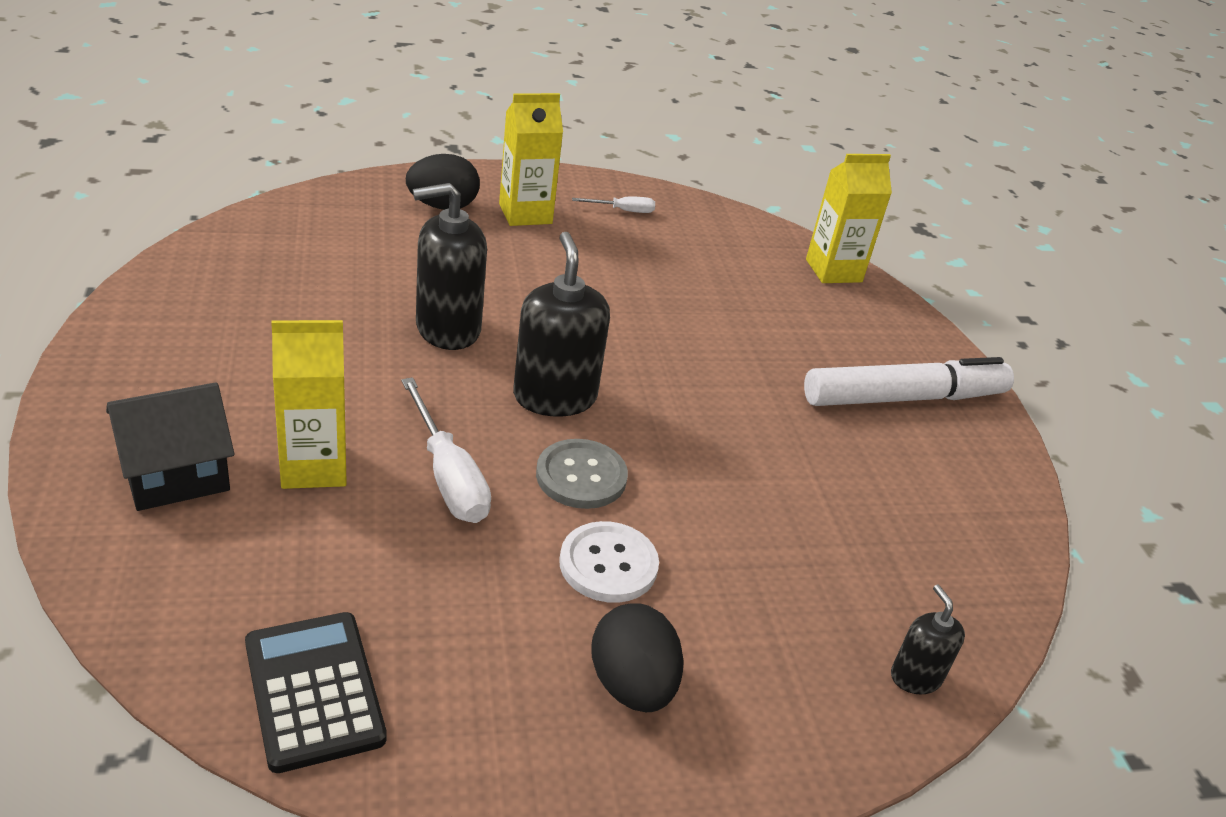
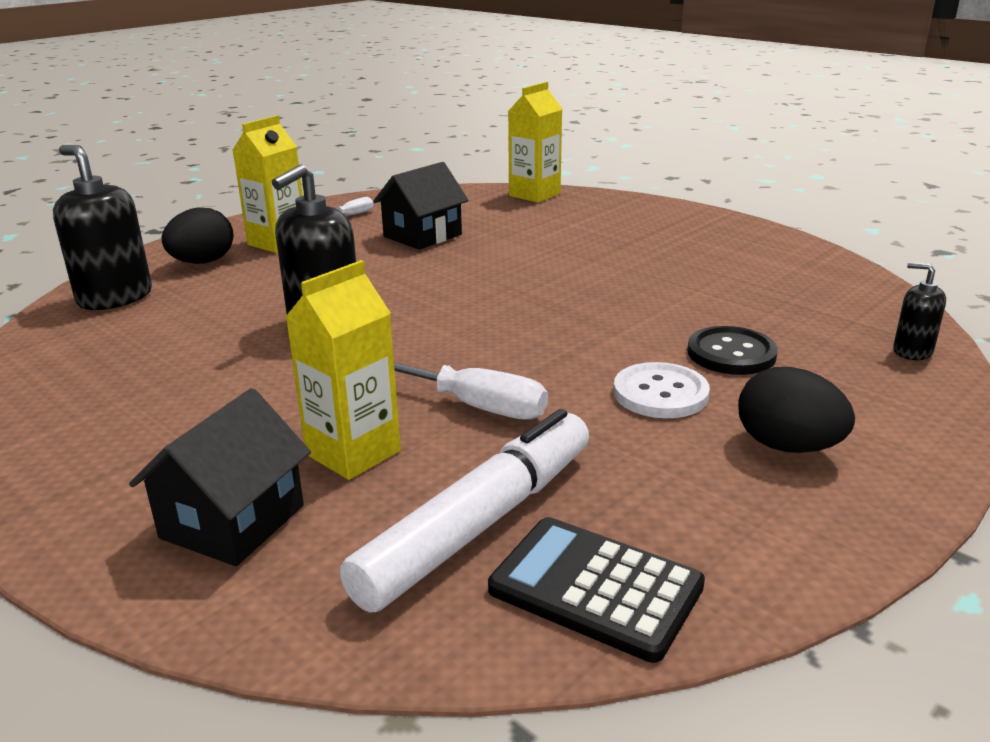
camera: 30 degrees left, 10 degrees down
black soap dispenser [513,232,610,417] -> black soap dispenser moved to [53,145,152,310]
grey button [536,439,628,509] -> none
white marker [804,357,1014,406] -> white marker moved to [340,409,589,613]
none -> black house [373,162,468,250]
none -> black button [687,326,778,375]

